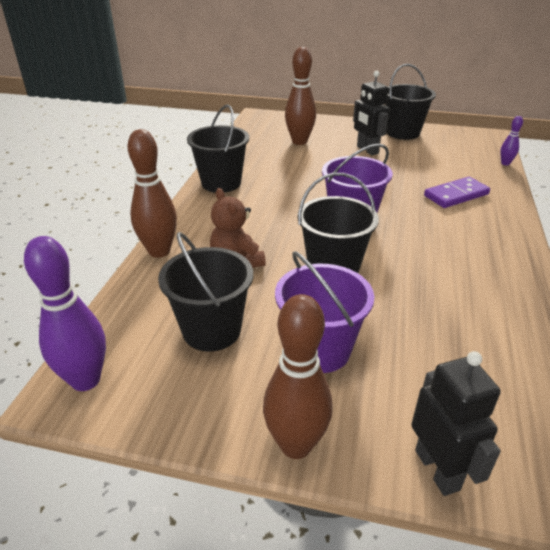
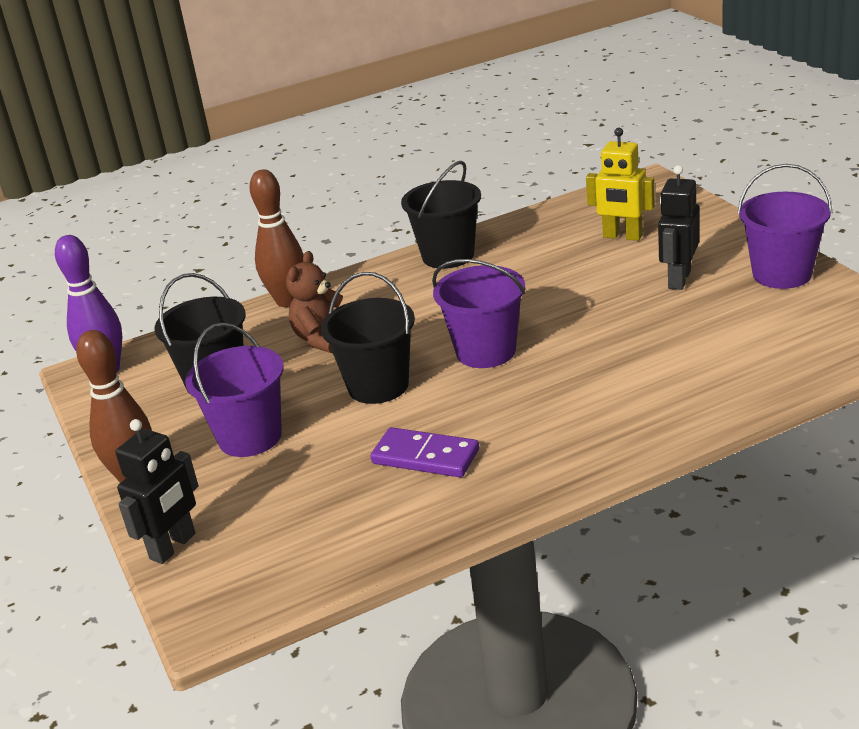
camera: 55 degrees right, 5 degrees down
brown bowling pin [285,47,316,145] -> yellow robot [586,128,655,241]
black bucket [385,64,436,140] -> purple bucket [738,164,832,289]
purple domino [424,177,490,208] -> purple domino moved to [370,427,479,477]
purple bowling pin [500,116,523,166] -> none

